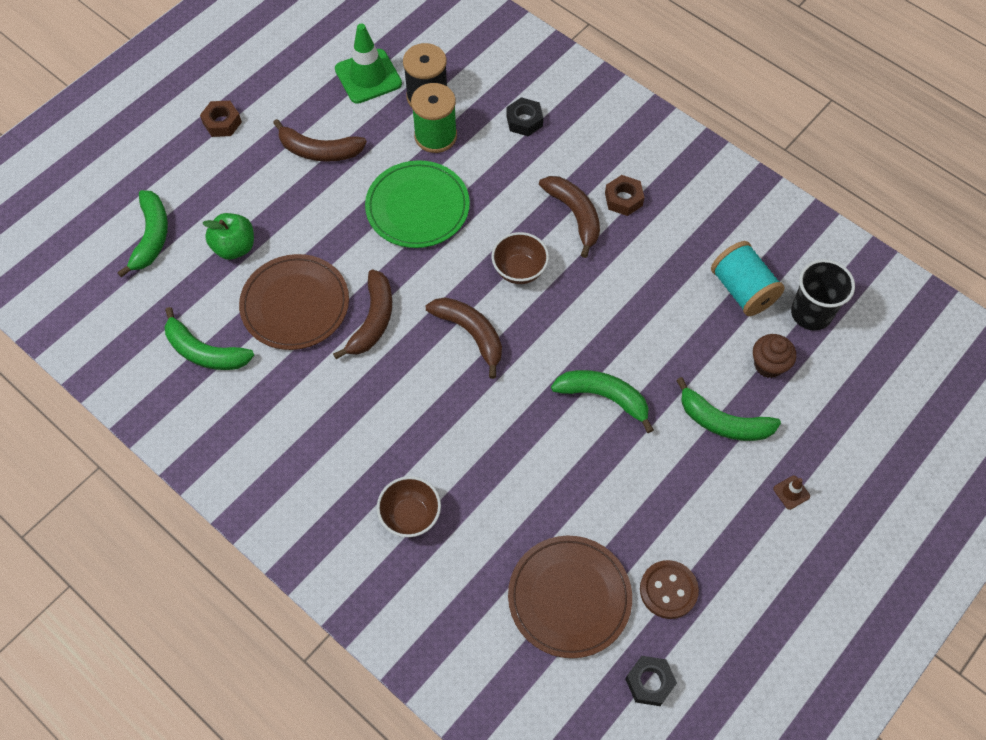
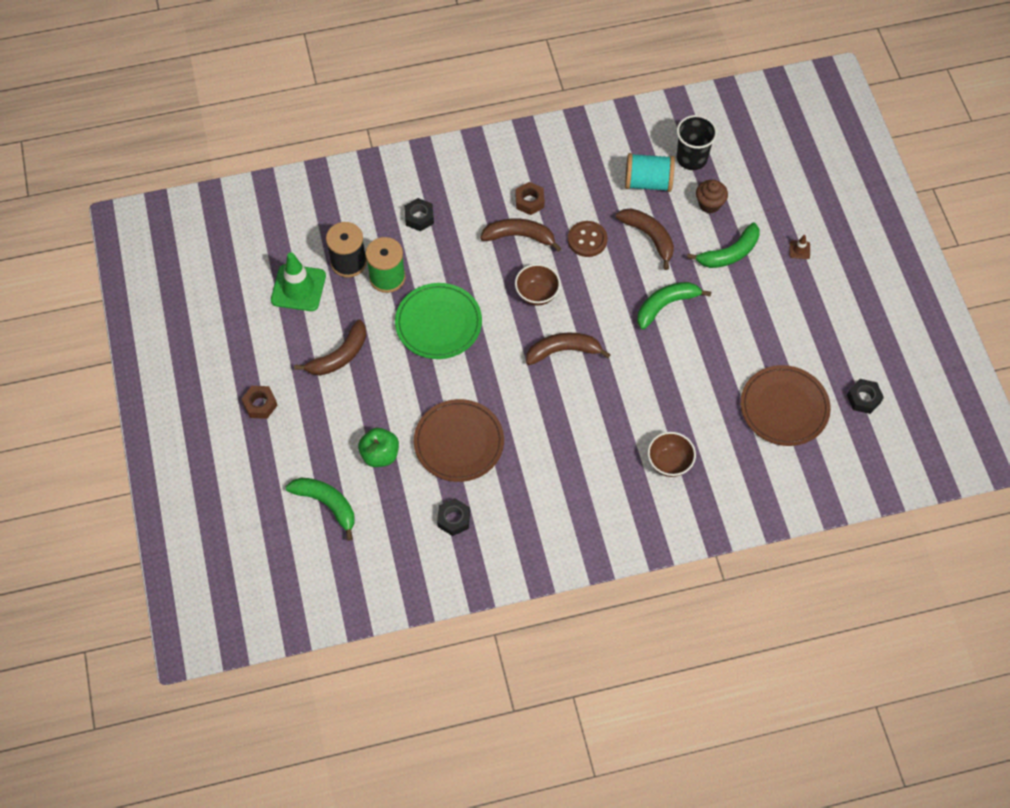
camera: 55 degrees left, 0 degrees up
green banana [164,307,254,370] -> black nut [437,498,470,536]
brown banana [333,270,392,359] -> brown banana moved to [616,209,674,270]
brown button [640,560,699,619] -> brown button moved to [568,221,608,257]

